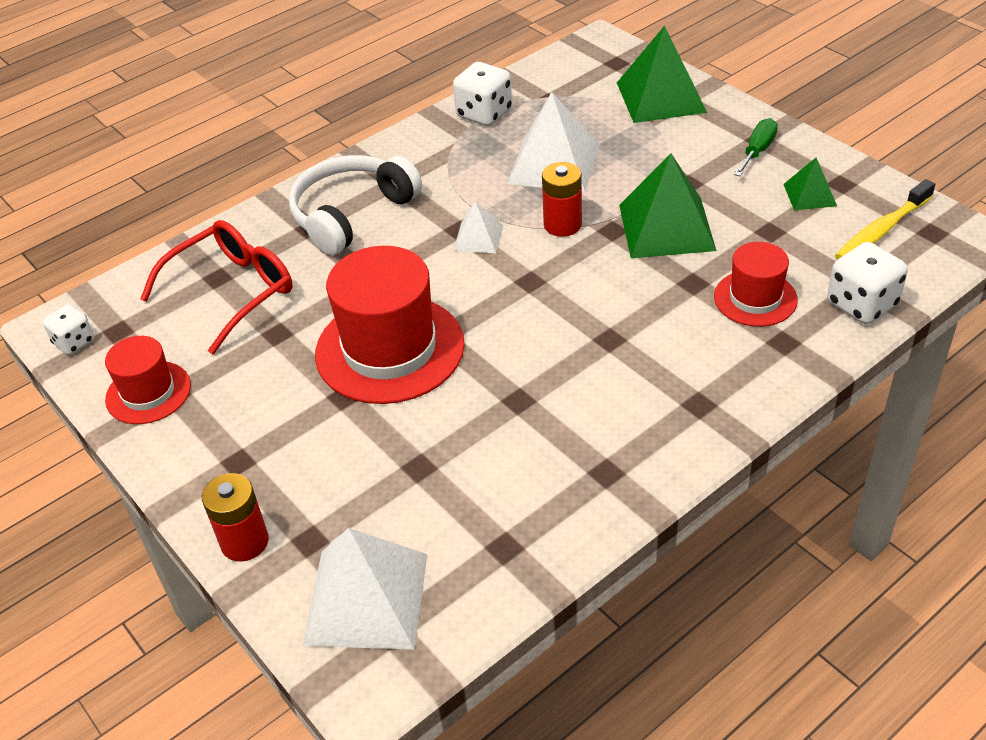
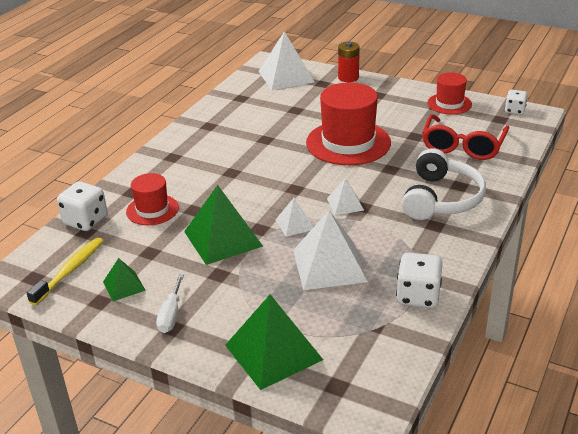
camera: 155 degrees right, 10 degrees down
red battery [542,162,582,237] -> white pyramid [276,198,313,237]
green screwdriver [734,118,778,176] -> white screwdriver [156,275,184,333]

